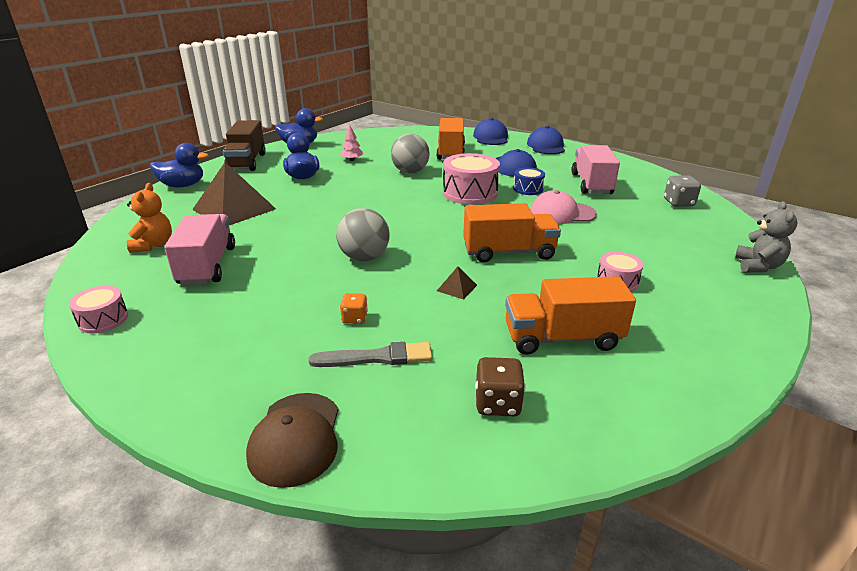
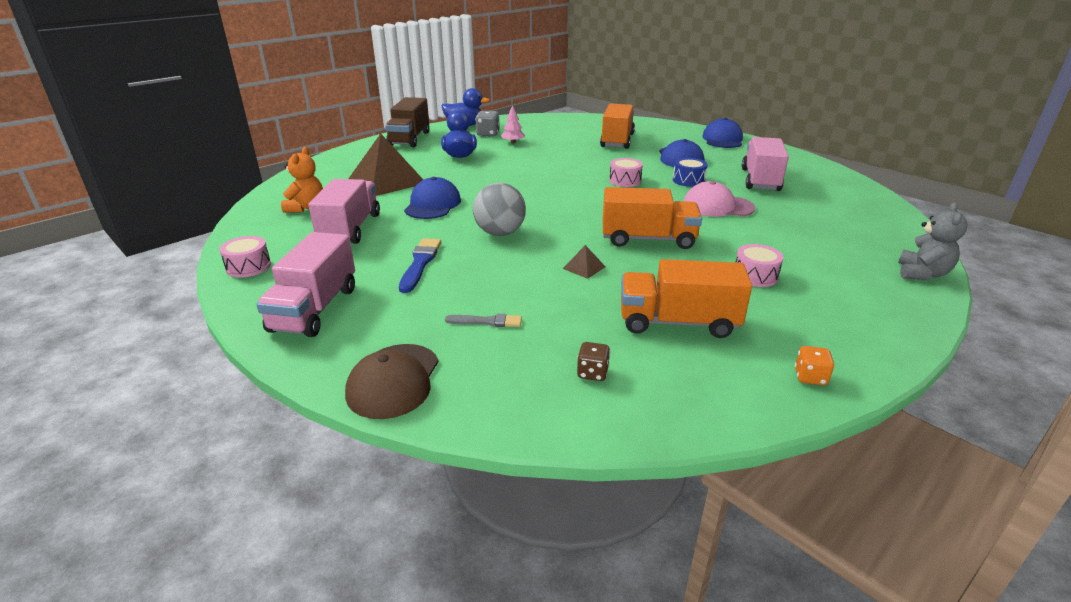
camera: 10 degrees right, 0 degrees up
blue duck [150,143,209,187] -> none
grey brush [308,342,432,367] -> grey brush [445,314,522,327], size x0.64
orange dice [340,293,368,324] -> orange dice moved to [795,346,834,385]
grey ball [391,134,430,173] -> none
pink drum [443,153,500,205] -> pink drum [609,158,643,187], size x0.55
blue cap [473,118,508,145] -> blue cap moved to [404,177,461,219]
brown dice [475,357,526,416] -> brown dice [577,342,610,381], size x0.66
grey dice [664,175,701,207] -> grey dice moved to [475,111,500,137]
none -> pink truck [256,232,355,337]
none -> blue brush [399,238,441,293]

